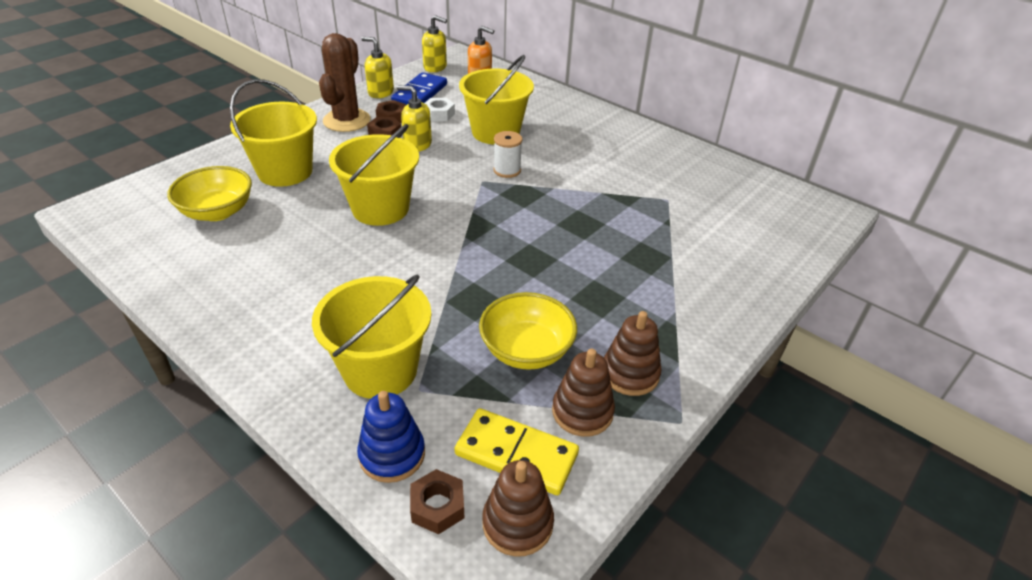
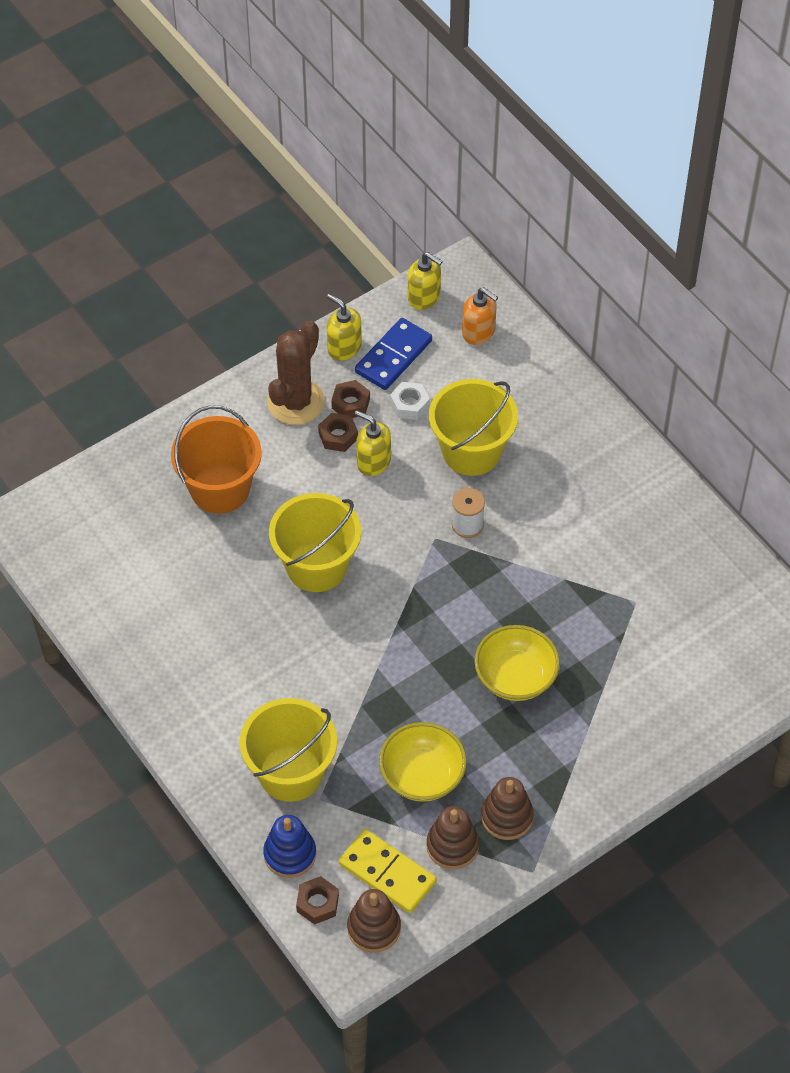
camera: 15 degrees right, 15 degrees up
yellow bowl [167,166,252,221] -> yellow bowl moved to [474,625,560,701]
yellow bucket [230,79,317,187] -> orange bucket [171,405,262,514]

